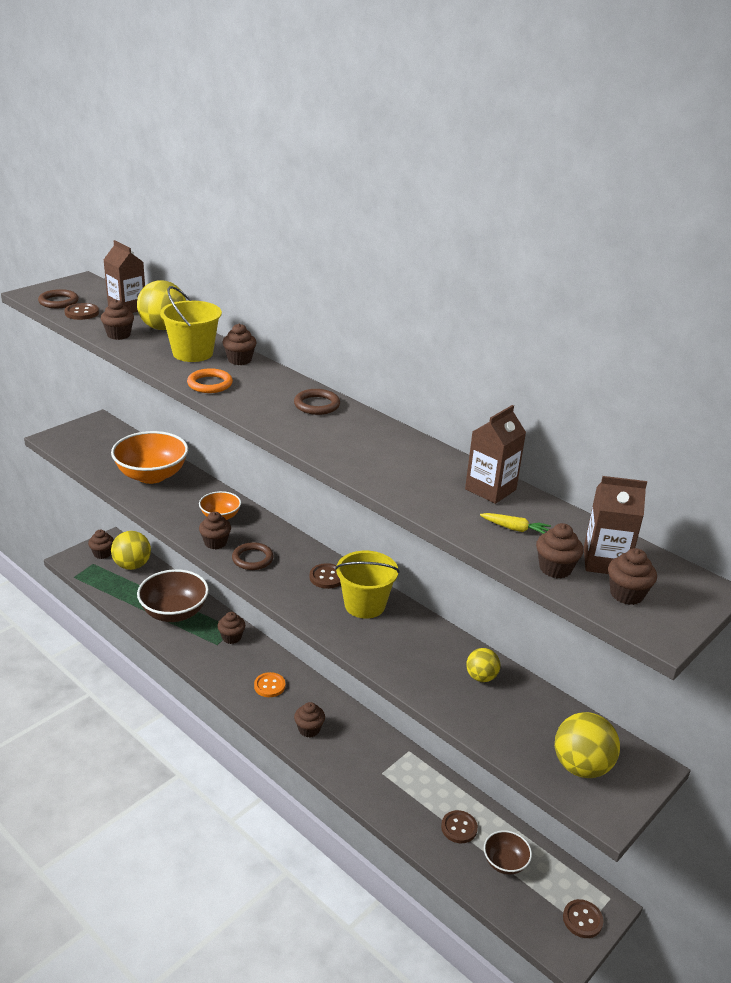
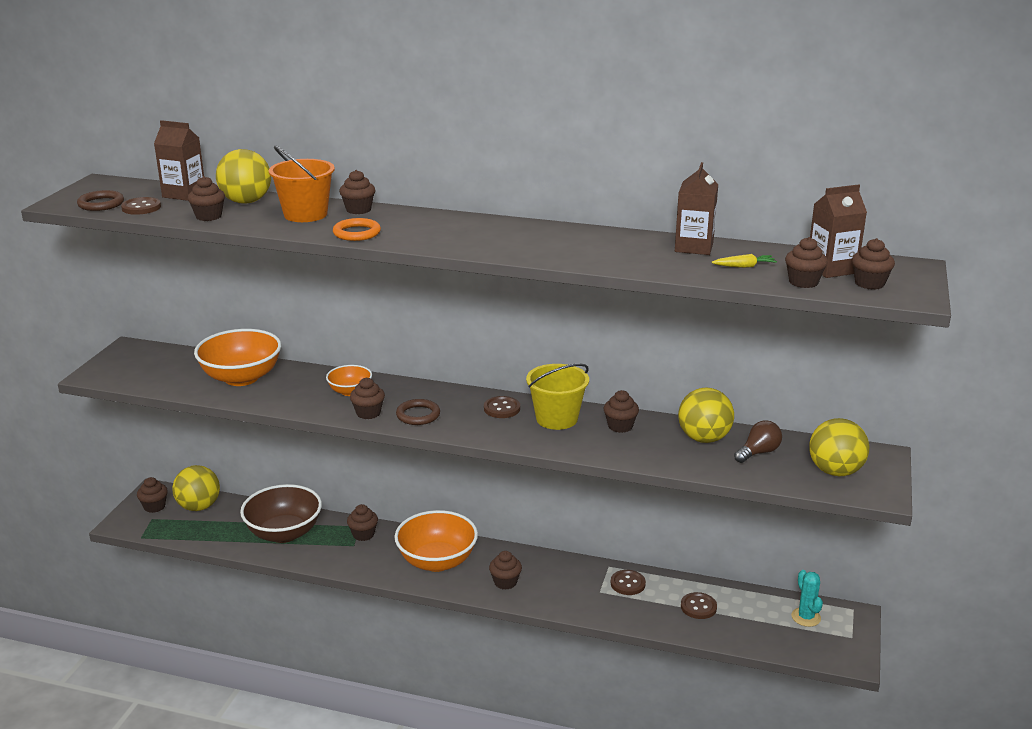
camera: 25 degrees left, 5 degrees down
yellow bucket [160,286,222,362] -> orange bucket [269,146,335,222]
orange button [254,672,285,697] -> orange bowl [394,510,478,572]
brown ring [294,389,340,415] -> none
yellow ball [467,648,500,682] -> yellow ball [678,388,734,443], size x1.70
brown bowl [484,830,532,875] -> none
brown button [563,899,603,938] -> brown button moved to [611,570,646,595]
none -> brown cupcake [604,390,639,433]
none -> brown light bulb [734,420,782,463]
none -> turquoise cactus [791,570,823,627]

